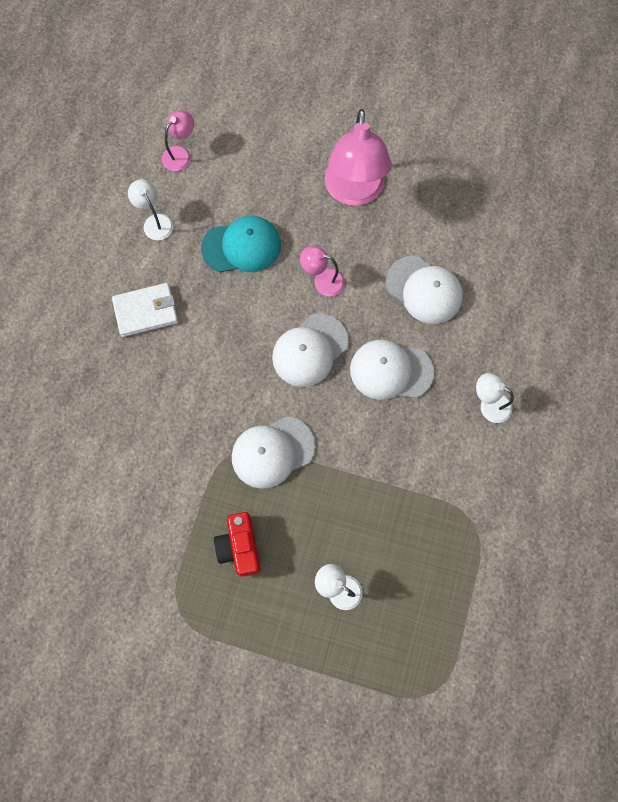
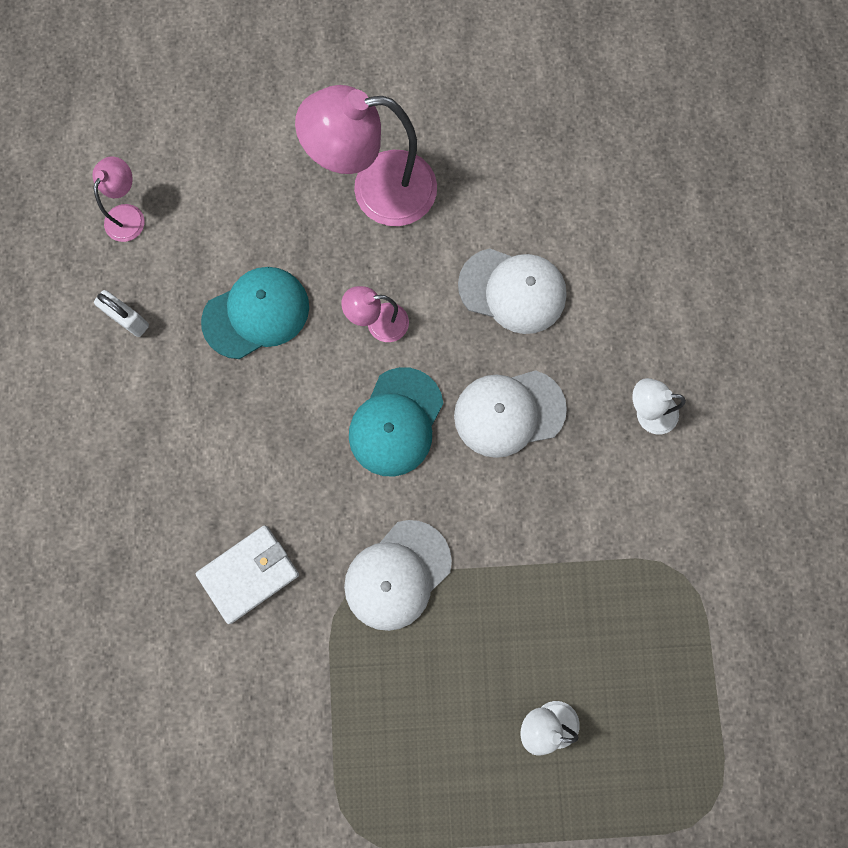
camera: 20 degrees left, 5 degrees up
white wallet [112,283,178,337] -> white wallet moved to [196,525,299,624]
white lamp [128,179,173,240] -> white padlock [94,290,149,337]
red camera [214,512,261,577] -> none
white cap [272,314,348,387] -> turquoise cap [349,367,443,477]
pink lamp [324,109,392,206] -> pink lamp turned 105 degrees clockwise [295,85,437,226]

